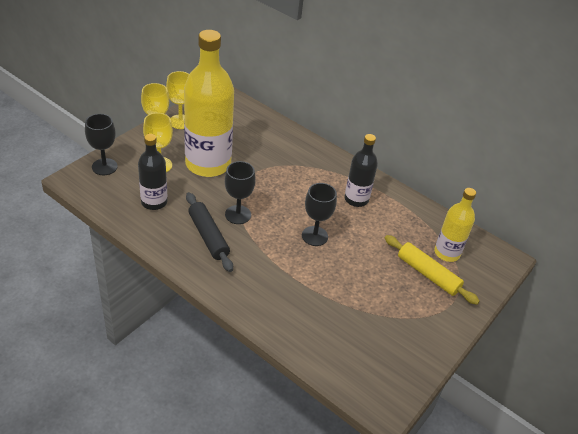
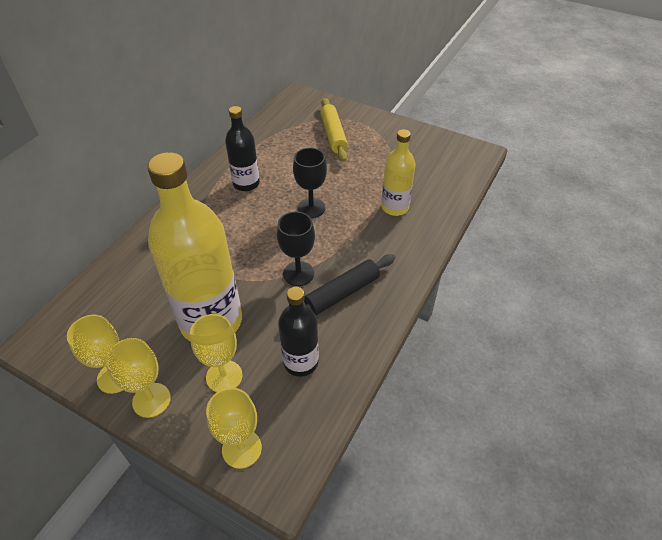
camera: 95 degrees left, 5 degrees up
black goblet [85,114,118,175] -> yellow goblet [206,388,262,469]
yellow rolling pin [385,235,480,305] -> yellow rolling pin turned 45 degrees counterclockwise [320,98,348,162]
yellow bottle [434,188,476,262] -> yellow bottle moved to [381,129,416,216]

